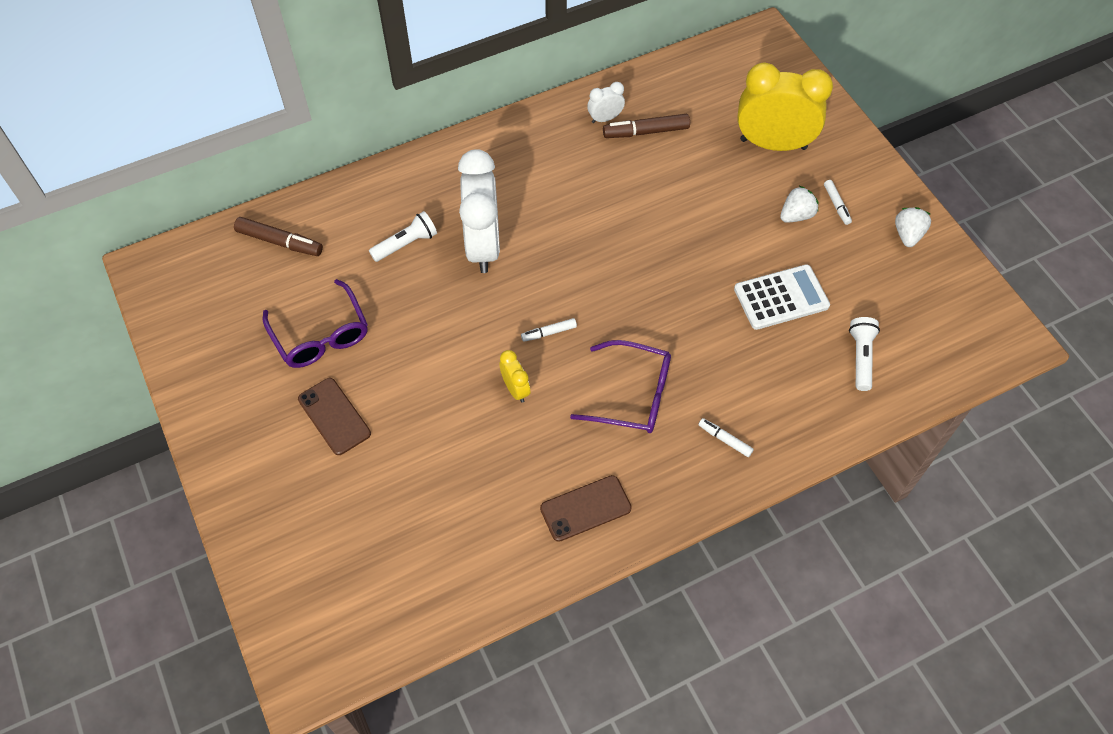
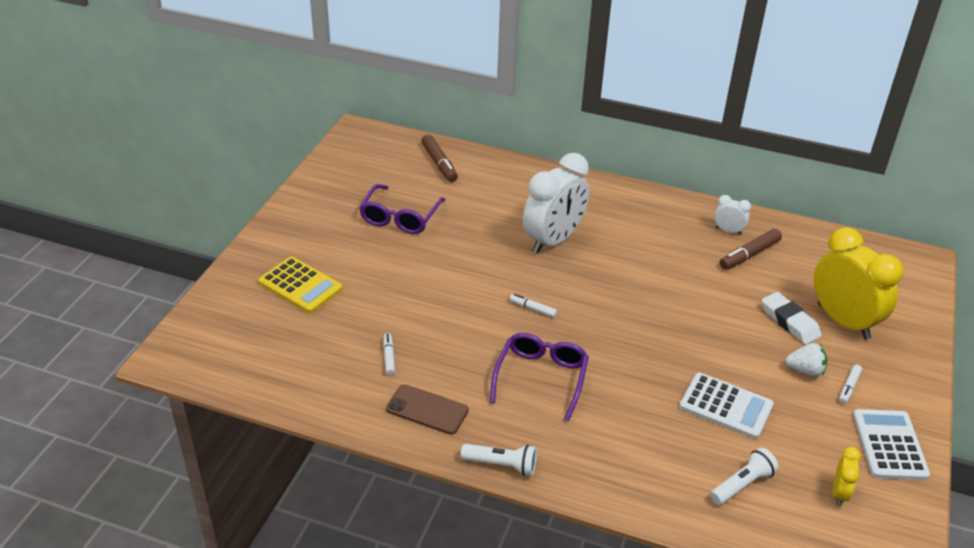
camera: 45 degrees right, 20 degrees down
brown phone [298,378,371,455] -> none
white flashlight [369,211,437,262] -> white flashlight moved to [461,444,537,476]
yellow clock [499,350,530,403] -> yellow clock moved to [833,447,861,506]
purple glasses [570,340,671,433] -> purple glasses turned 135 degrees counterclockwise [490,333,589,421]
brown marker [603,114,690,138] -> brown marker turned 75 degrees counterclockwise [720,229,782,270]
white marker [698,418,754,457] -> white marker moved to [383,333,395,375]
white strawberry [895,207,931,247] -> white calculator [853,409,930,480]
none -> yellow calculator [258,257,343,313]
none -> white eraser [762,292,822,345]

